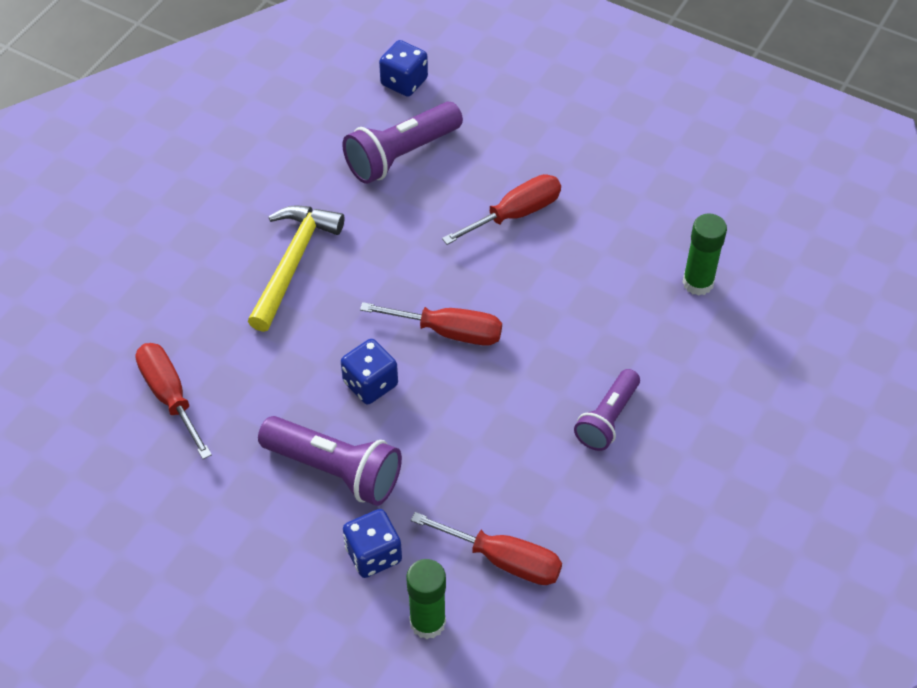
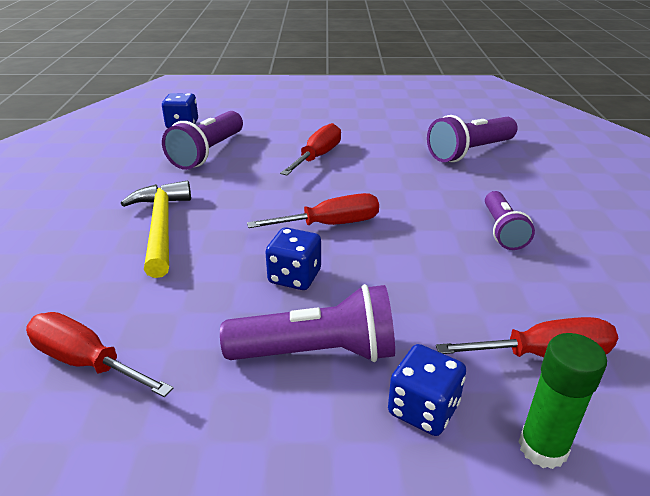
camera: 30 degrees left, 20 degrees down
green glue stick [682,214,727,296] -> purple flashlight [427,115,518,162]

